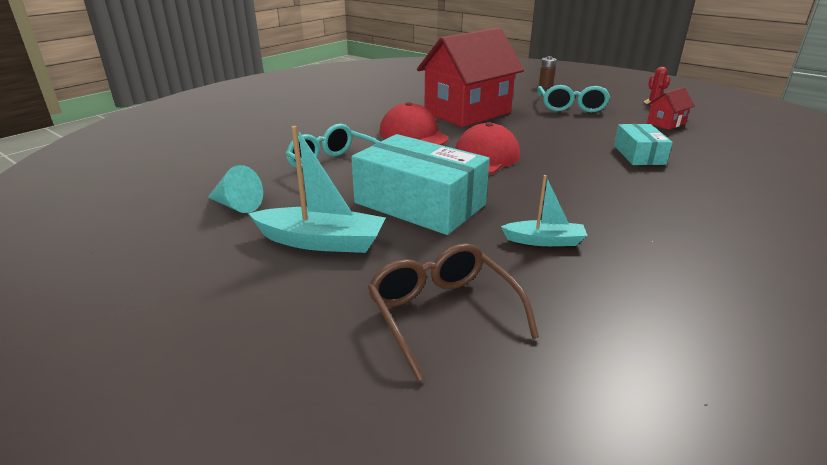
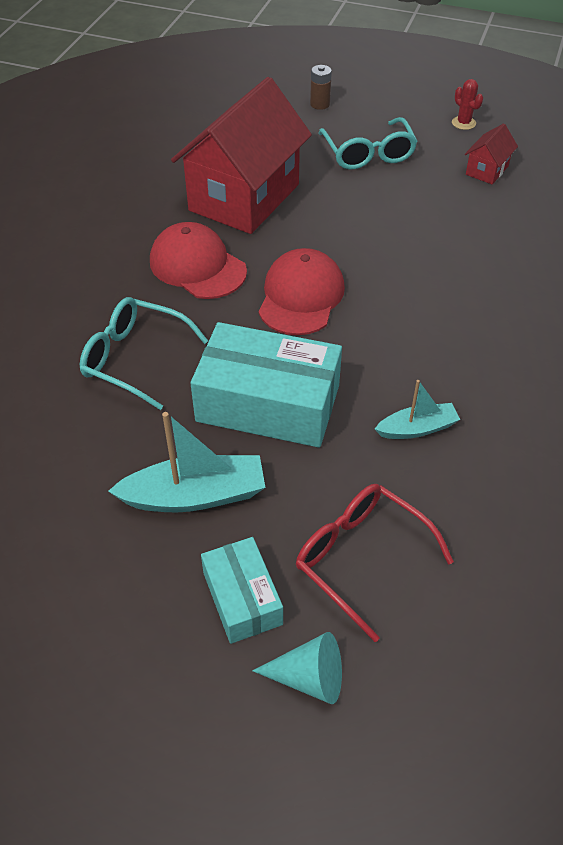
camera: 20 degrees left, 20 degrees up
turquoise cone [208,165,263,213] -> turquoise cone moved to [252,632,342,704]
brown glasses [368,243,539,381] -> red glasses [296,484,454,642]
turquoise box [614,124,673,165] -> turquoise box moved to [201,537,283,644]

